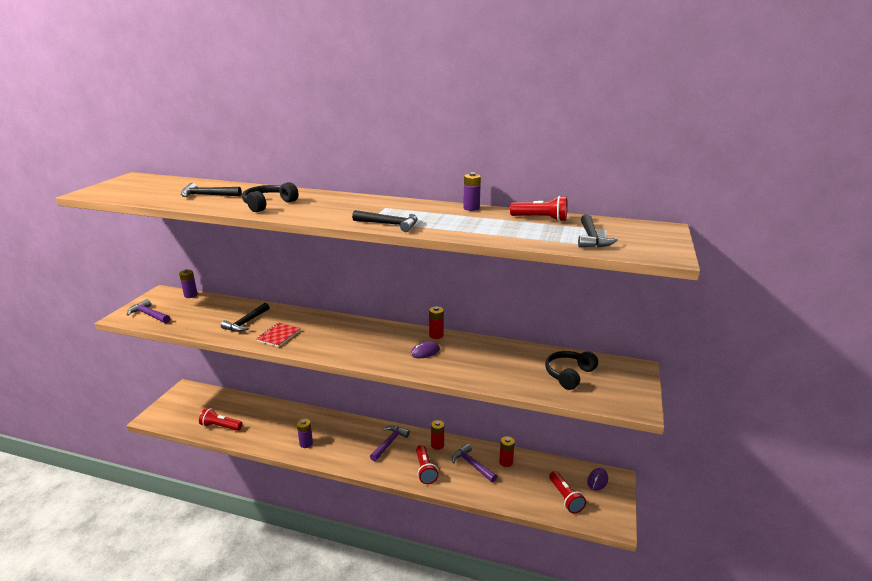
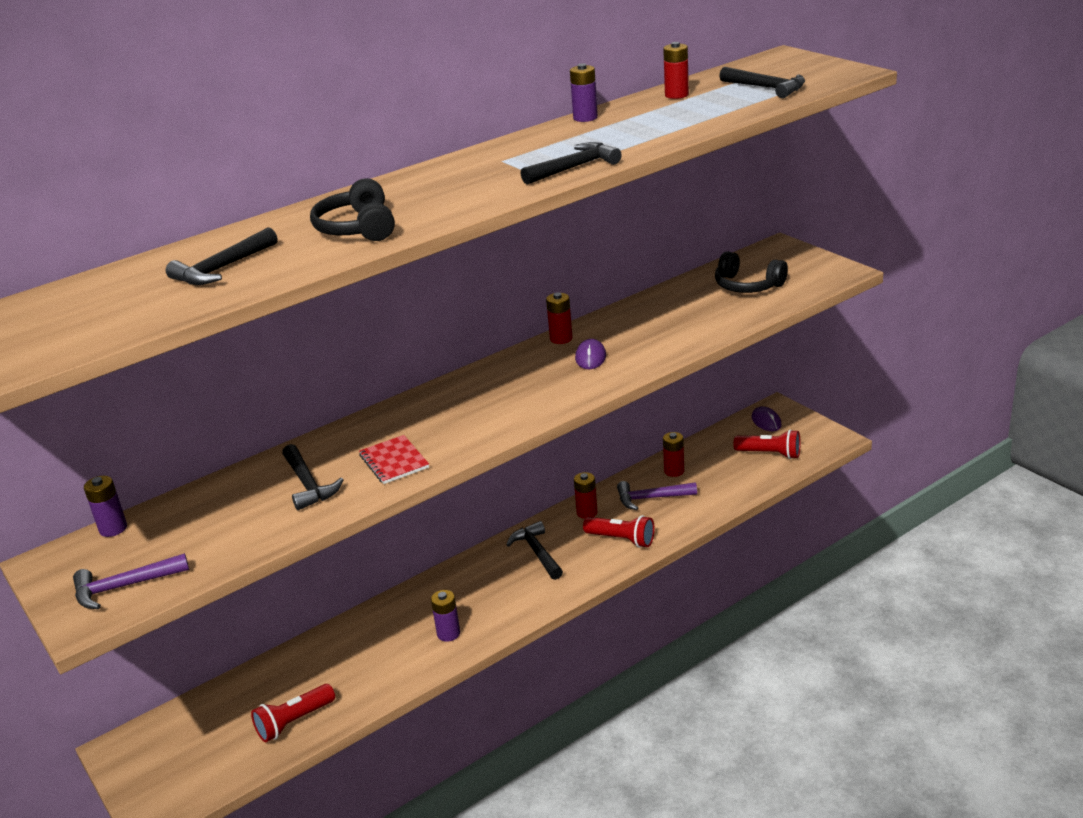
camera: 50 degrees left, 5 degrees up
purple hammer [370,426,410,462] -> black hammer [506,521,563,580]
red flashlight [510,196,567,222] -> red battery [663,42,689,99]
black headphones [545,351,598,390] -> black headphones turned 45 degrees counterclockwise [715,251,788,293]

